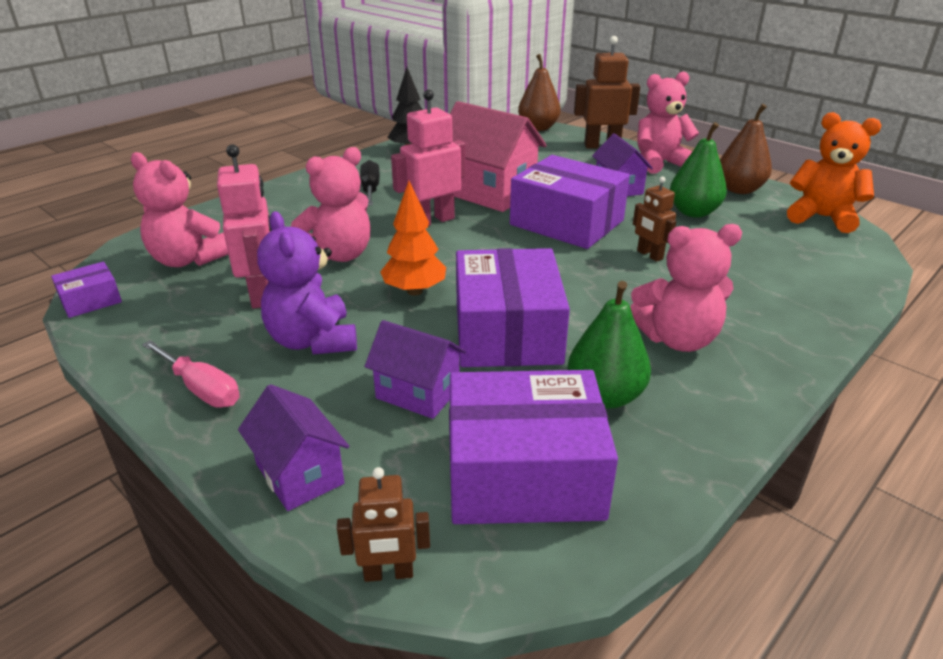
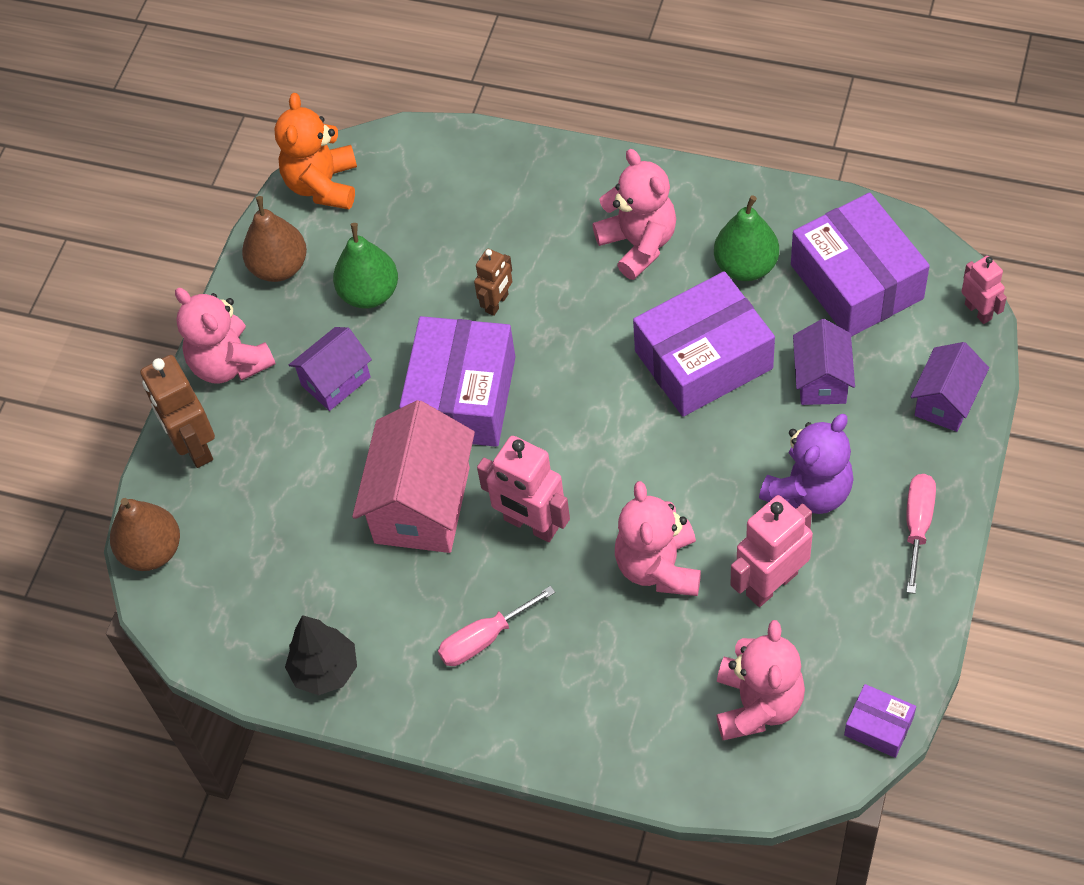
camera: 110 degrees left, 25 degrees up
pink teddy bear [291,147,371,262] -> pink teddy bear turned 120 degrees counterclockwise [615,481,701,596]
brown robot [337,467,430,582] -> pink robot [961,256,1007,324]
black screwdriver [360,160,380,206] -> pink screwdriver [438,586,555,666]
orange tree [380,181,446,296] -> none

